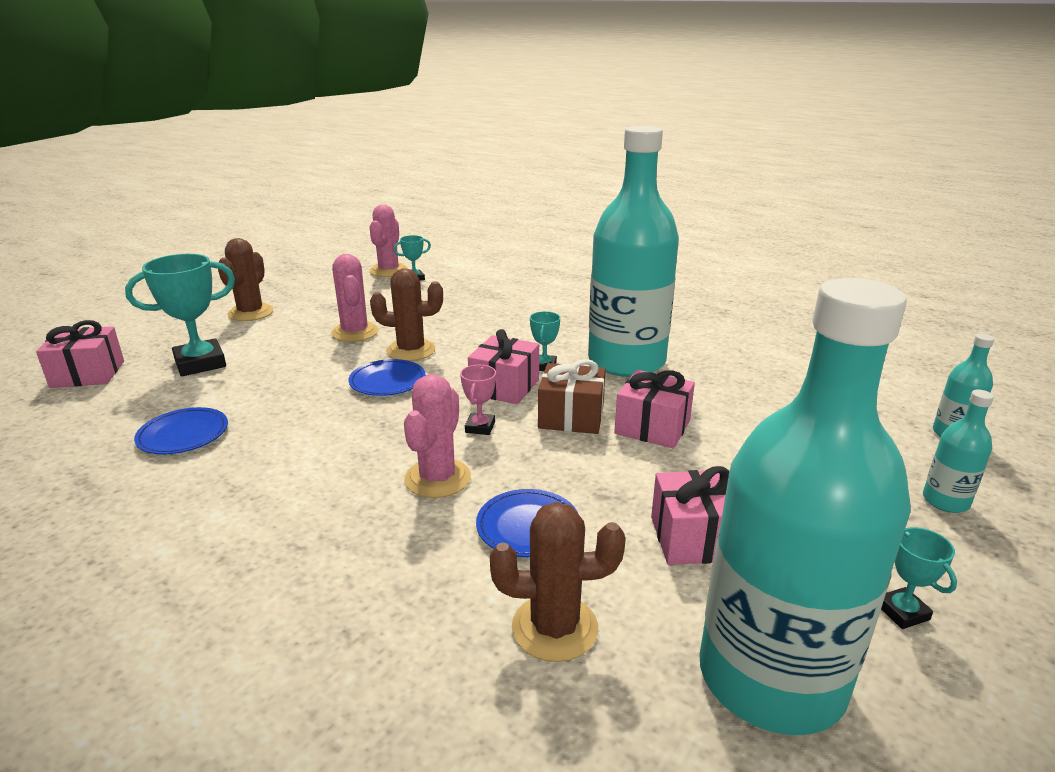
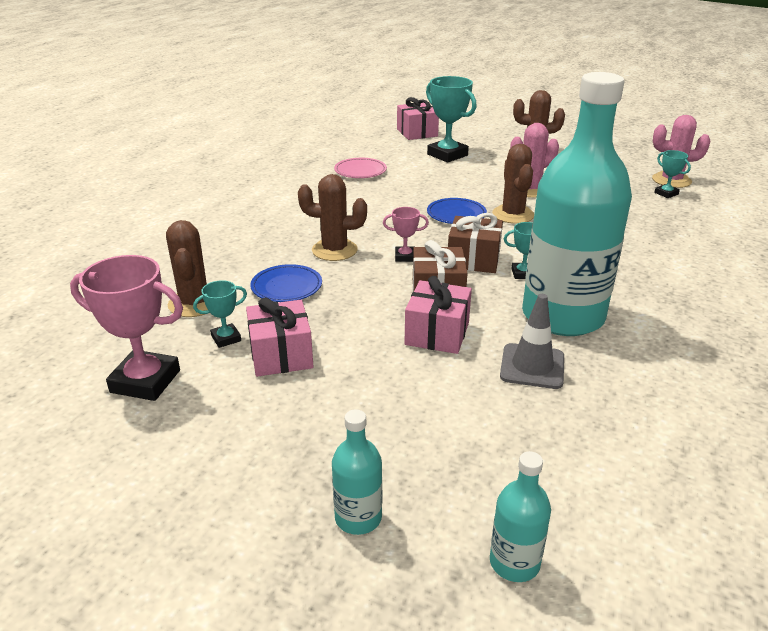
camera: 80 degrees right, 5 degrees up
blue plate [134,407,228,455] -> pink plate [334,158,387,178]
pink cactus [404,374,471,498] -> brown cactus [298,174,367,261]
pink gift [468,329,539,404] -> brown gift [448,213,503,273]
turquoise bottle [699,278,911,735] -> pink trophy [70,255,183,401]
turquoise trophy [881,527,957,629] -> turquoise trophy moved to [193,280,247,348]
none -> grey traffic cone [500,294,564,389]

